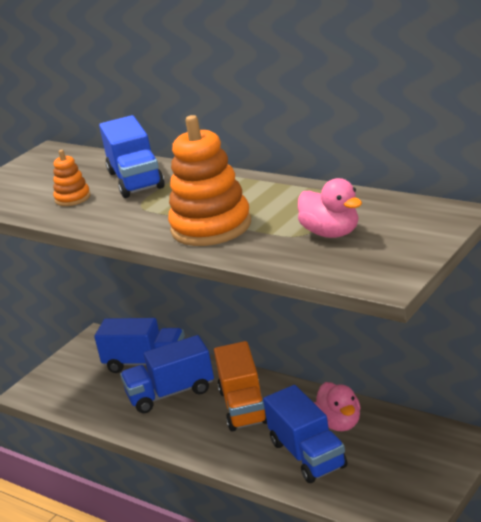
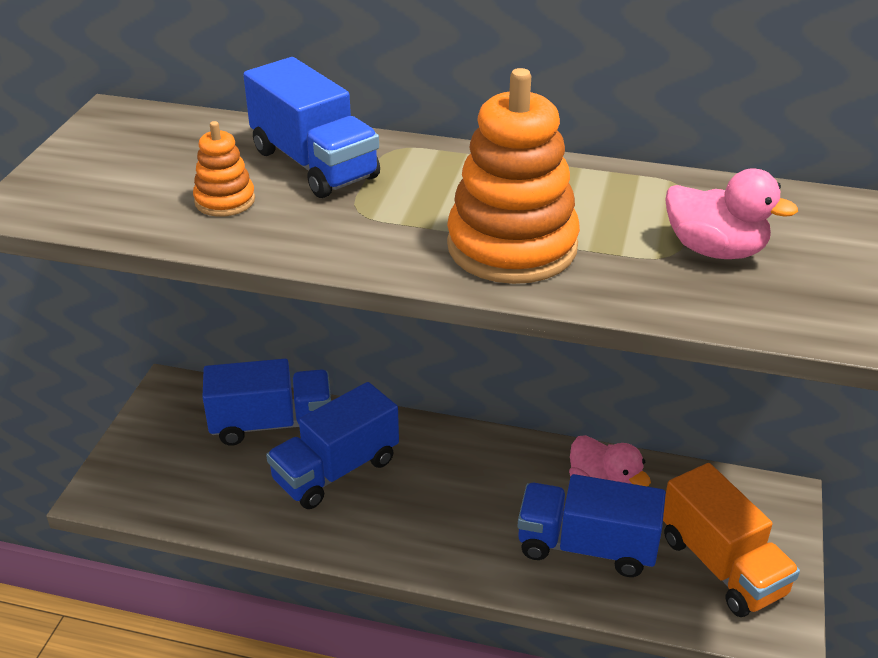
camera: 25 degrees left, 10 degrees up
orange truck [214,341,267,431] -> orange truck moved to [663,463,800,617]
blue truck [263,385,347,483] -> blue truck turned 150 degrees clockwise [518,474,666,577]

